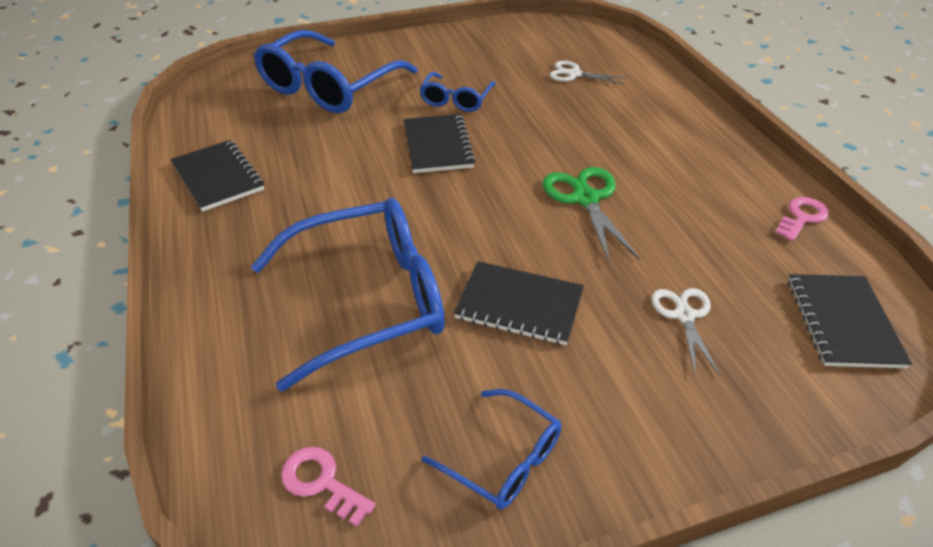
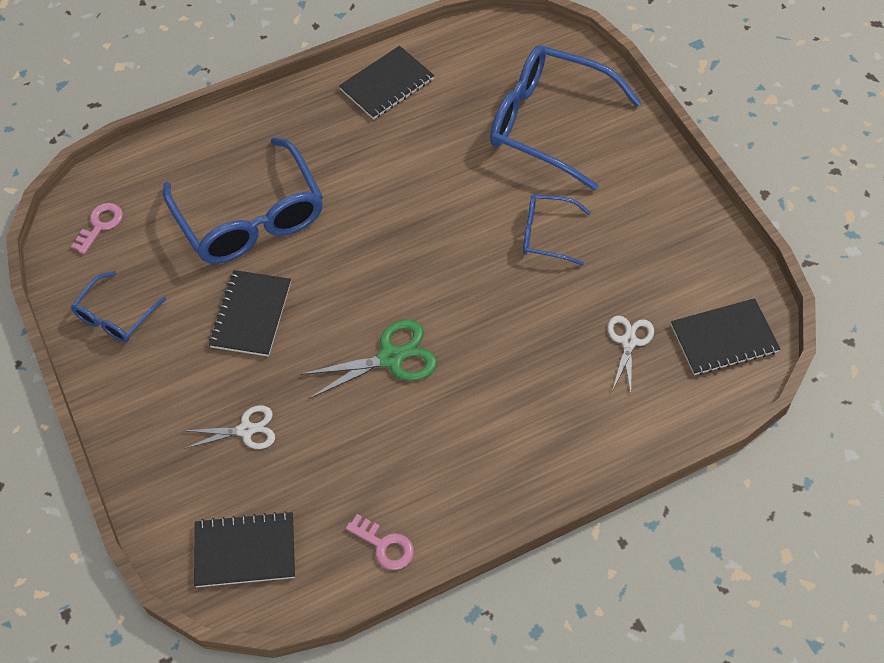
camera: 85 degrees right, 15 degrees up
black notebook [403,114,476,173] -> black notebook moved to [671,298,780,375]

